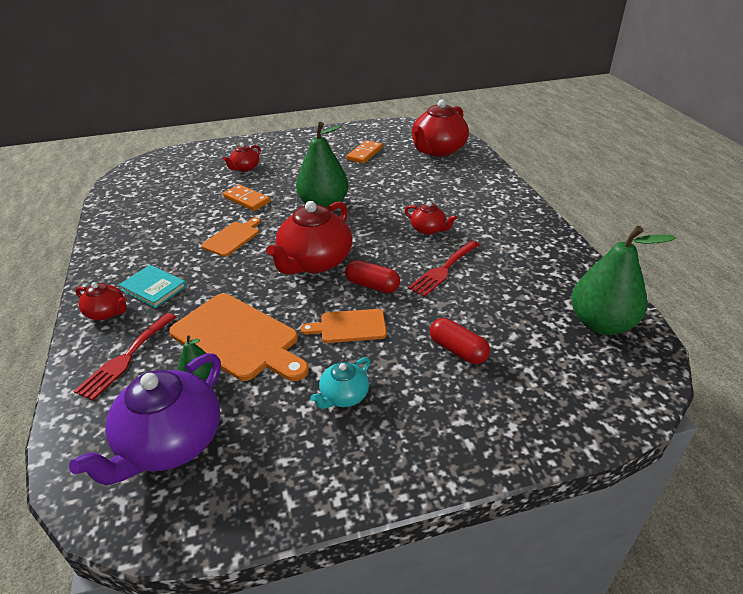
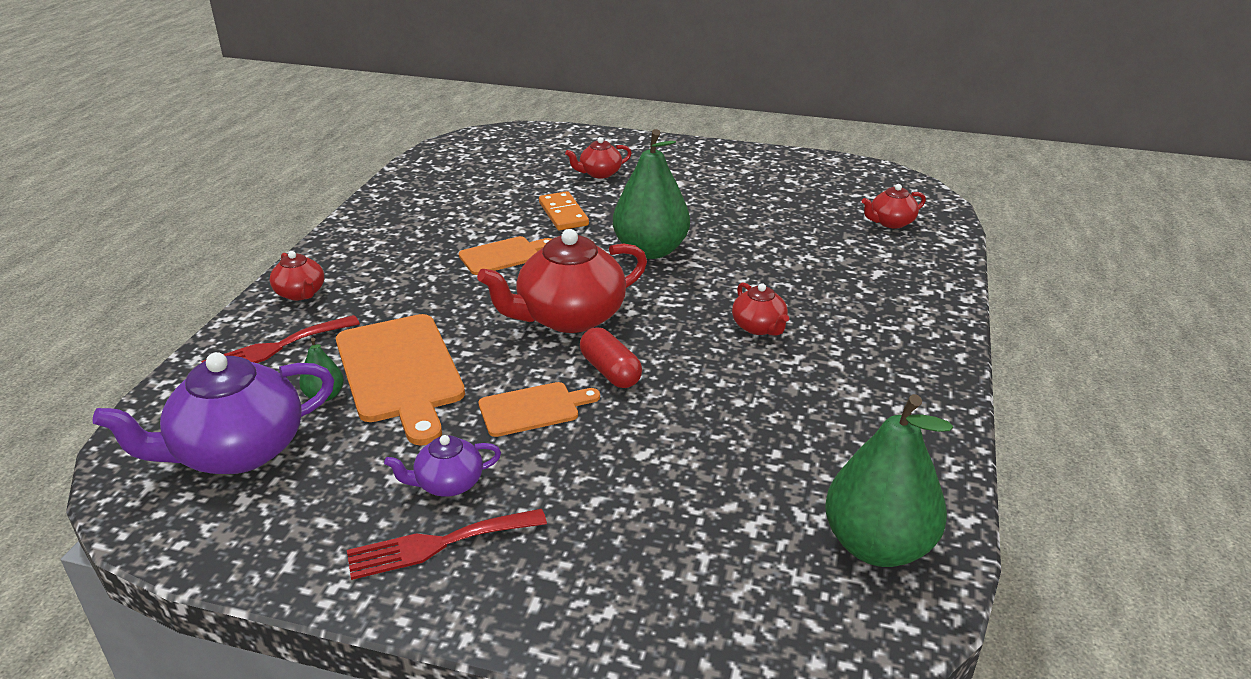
camera: 30 degrees right, 5 degrees down
turquoise book [119,265,187,308] -> none
orange cutting board [301,309,387,343] -> orange cutting board turned 135 degrees clockwise [478,382,600,437]
turquoise teapot [311,357,370,409] -> purple teapot [384,435,501,497]
orange domino [346,140,383,164] -> none
red fork [408,240,480,297] -> red fork moved to [347,509,547,580]
red teapot [412,99,469,157] -> red teapot [862,184,926,229], size x0.50
red capsule [430,318,490,364] -> none

